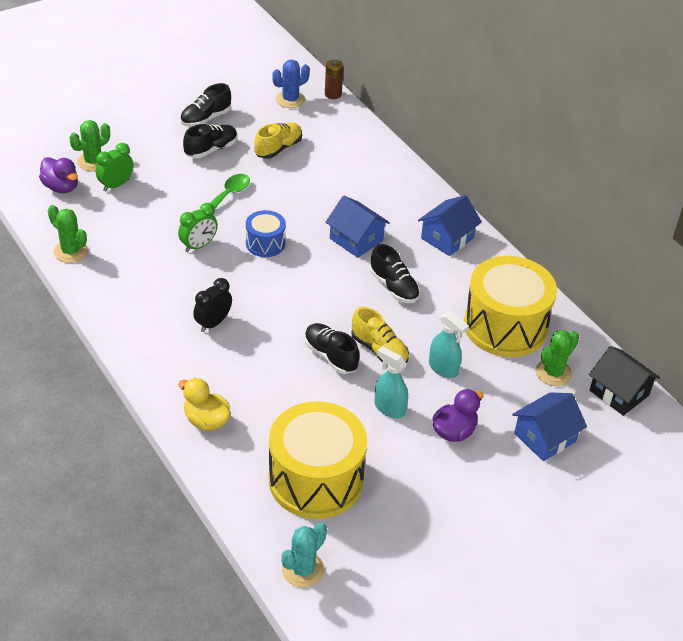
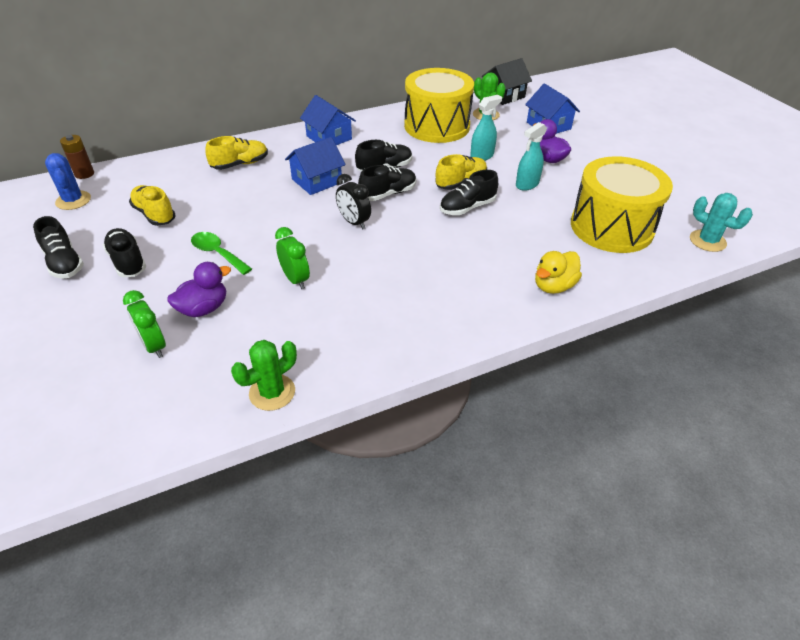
camera: 80 degrees left, 0 degrees up
purple duck [39,157,78,193] -> purple duck moved to [167,262,231,317]
green cactus [69,120,110,171] -> none
black clock [193,278,232,332] -> black clock moved to [336,174,371,229]
blue drum [246,210,286,257] -> none
none -> yellow shoe [205,136,268,170]
none -> black shoe [358,165,416,201]

